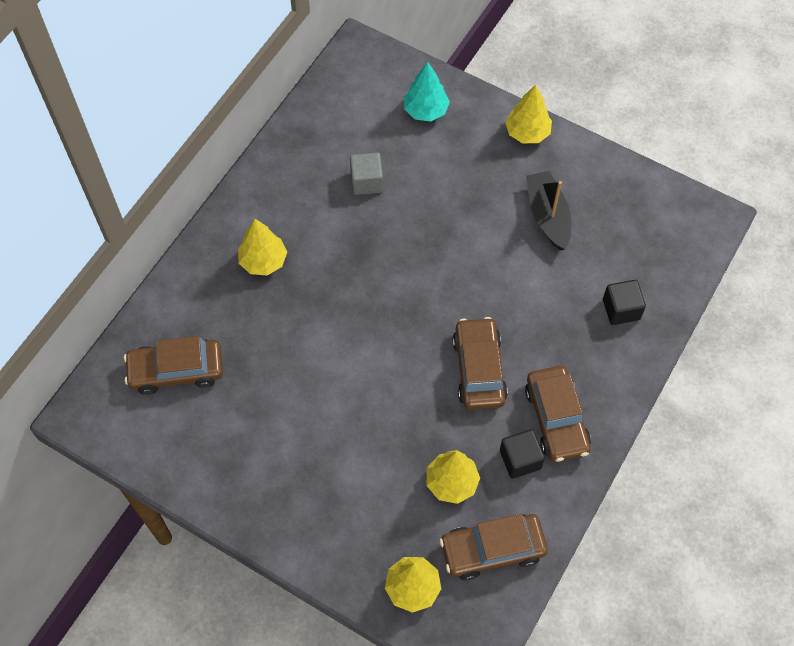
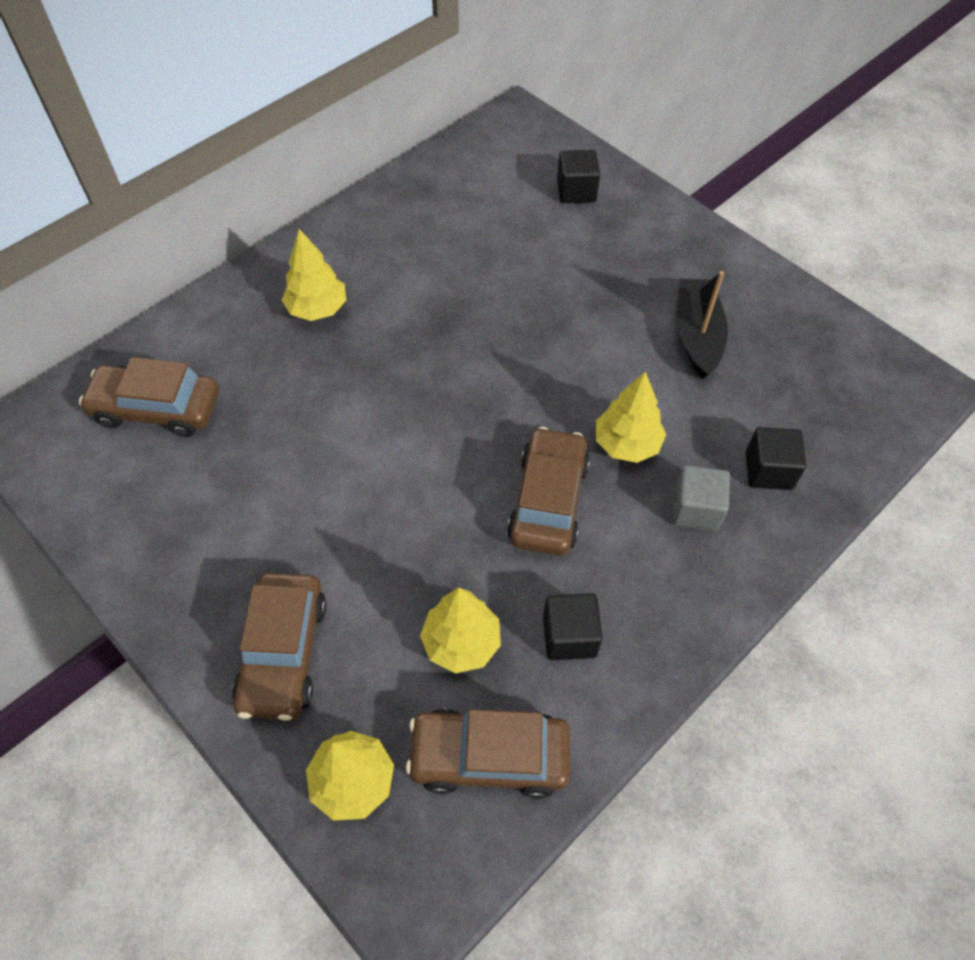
camera: 15 degrees right, 5 degrees down
grey cube [350,152,383,195] -> grey cube moved to [672,465,730,532]
turquoise tree [404,62,450,121] -> black cube [557,150,600,203]
yellow tree [505,85,552,143] -> yellow tree moved to [596,372,666,463]
brown car [525,366,591,462] -> brown car moved to [232,573,327,721]

